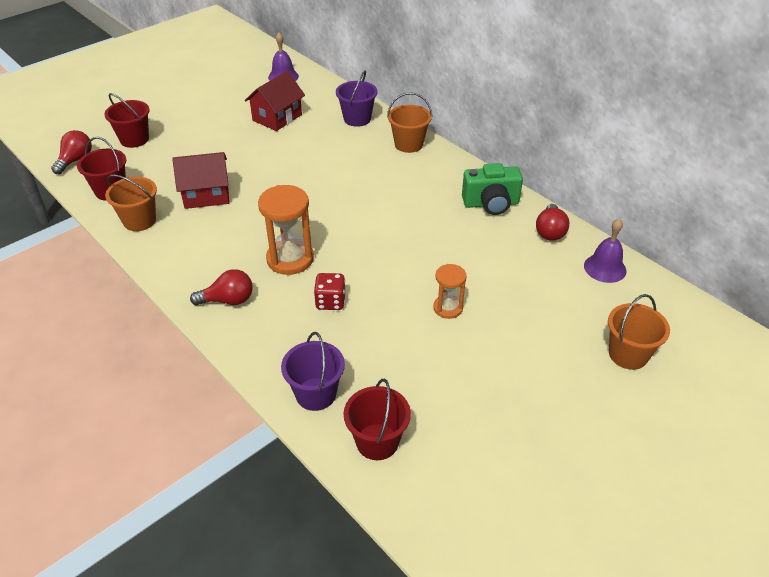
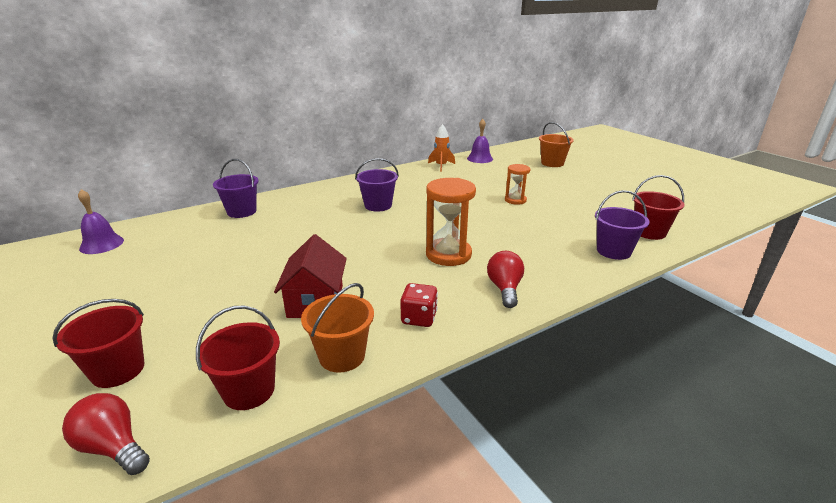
camera: 80 degrees left, 15 degrees down
red house [245,71,305,131] -> none
red dice [314,273,346,310] -> red dice moved to [400,283,438,327]
orange bucket [387,92,432,153] -> none
green camera [462,163,523,215] -> none
red light bulb [536,204,569,241] -> orange rocket [428,124,455,172]
none -> purple bucket [355,158,399,212]

